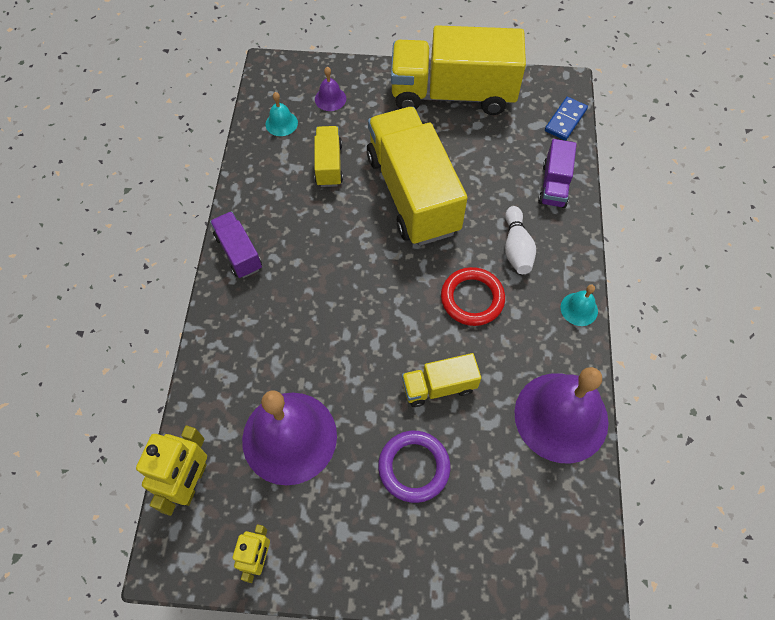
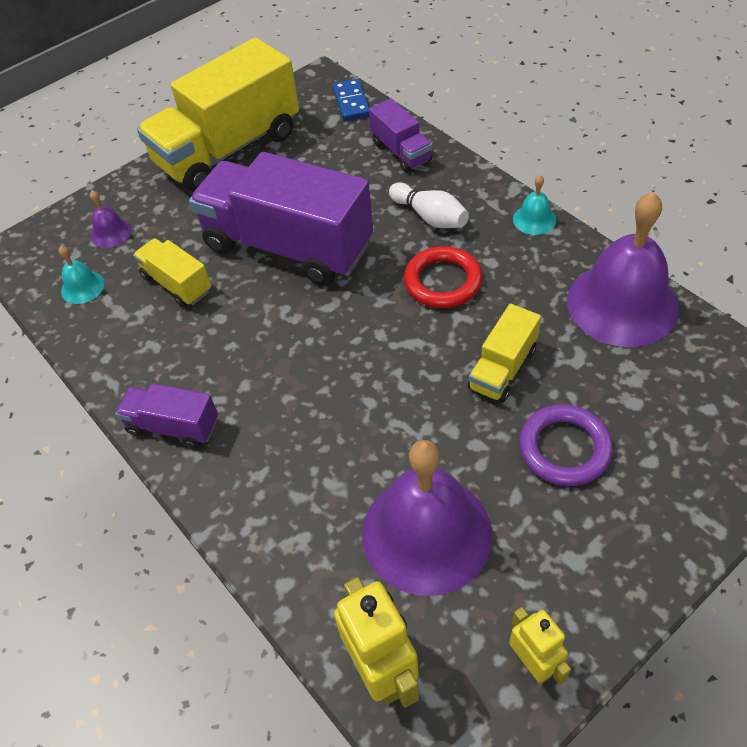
camera: 40 degrees left, 10 degrees down
yellow truck [367,107,467,246] -> purple truck [189,152,373,286]

